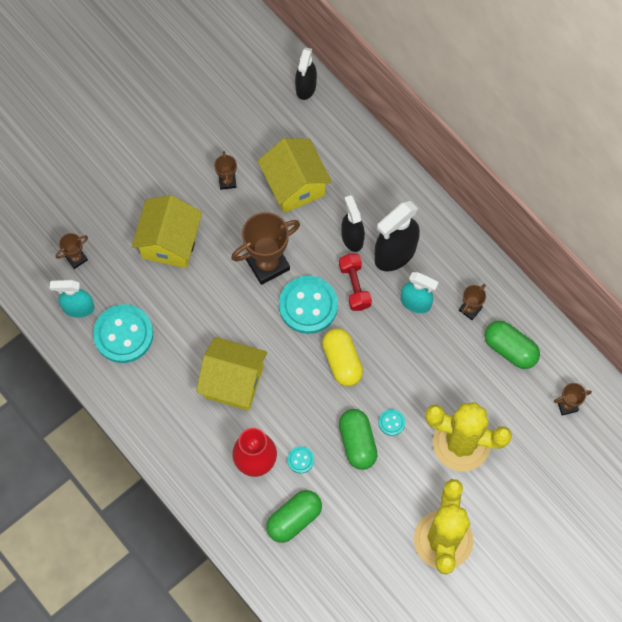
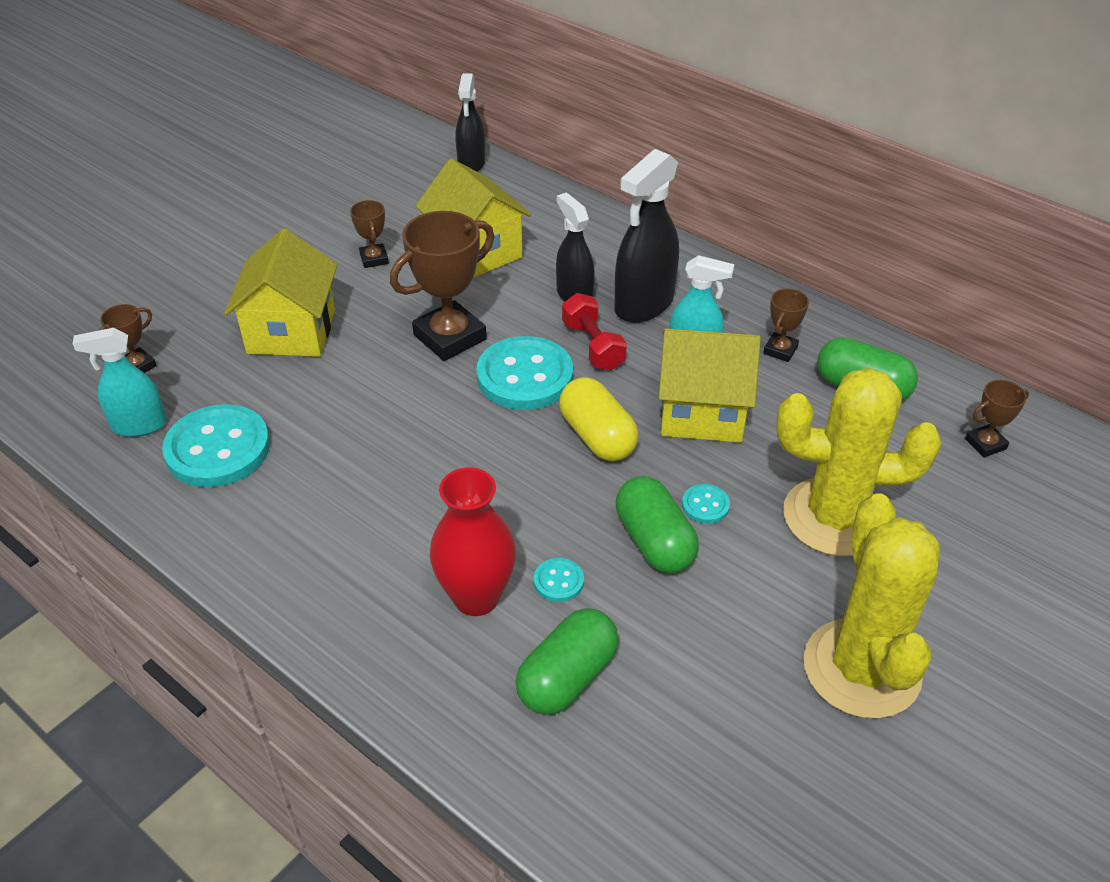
camera: 10 degrees left, 25 degrees down
yellow house [196,337,267,411] -> yellow house moved to [659,328,761,443]

